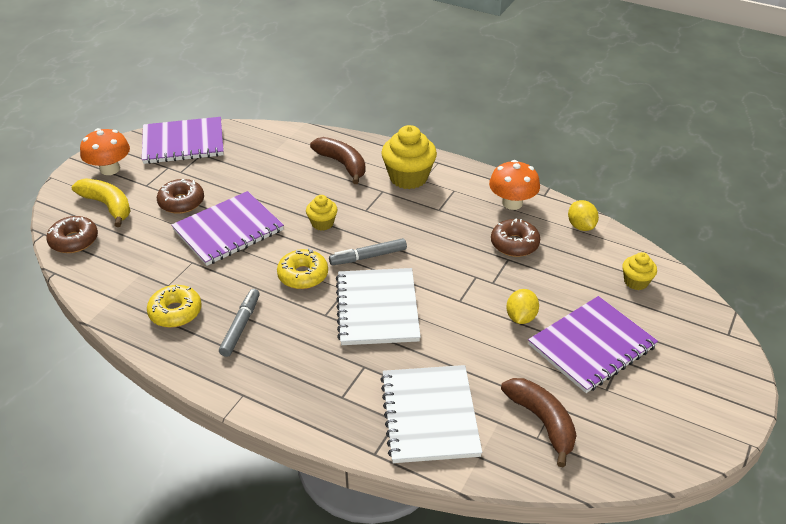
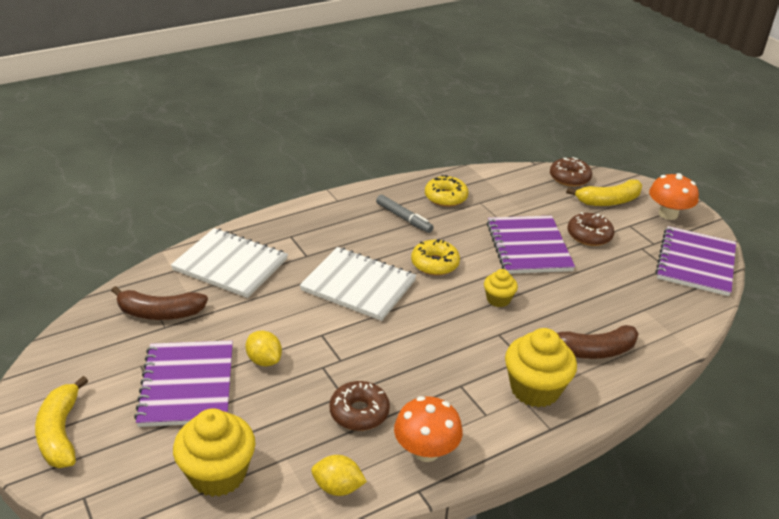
camera: 120 degrees right, 5 degrees down
grey marker [329,238,407,265] -> none
yellow cupcake [622,252,657,290] -> yellow cupcake [173,408,255,497], size x1.84
none -> yellow banana [35,376,88,468]

